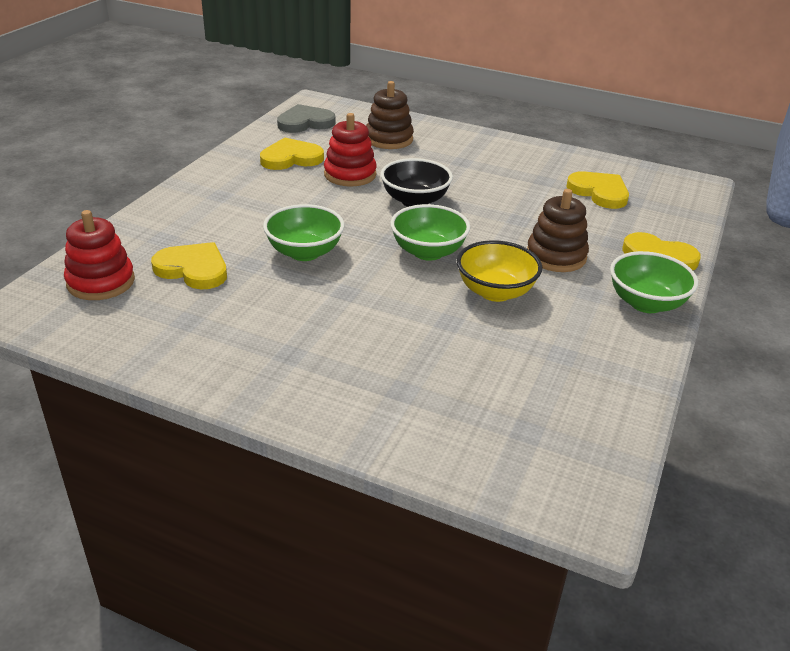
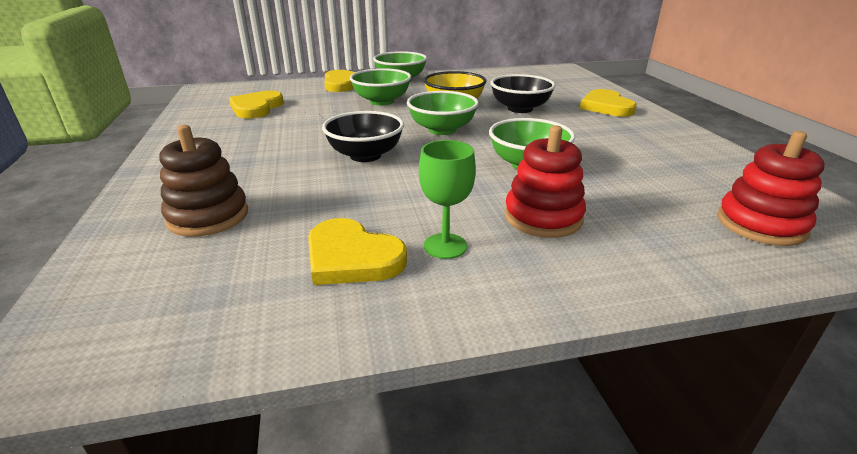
camera: 125 degrees left, 5 degrees down
yellow heart [151,242,227,290] -> yellow heart moved to [580,89,637,117]
grey heart [277,104,336,133] -> none
red stacking toy [324,113,377,186] -> red stacking toy moved to [504,125,586,238]
brown stacking toy [527,189,589,272] -> green bowl [350,68,411,105]
none -> green goblet [419,140,476,259]
none -> black bowl [491,74,556,113]

